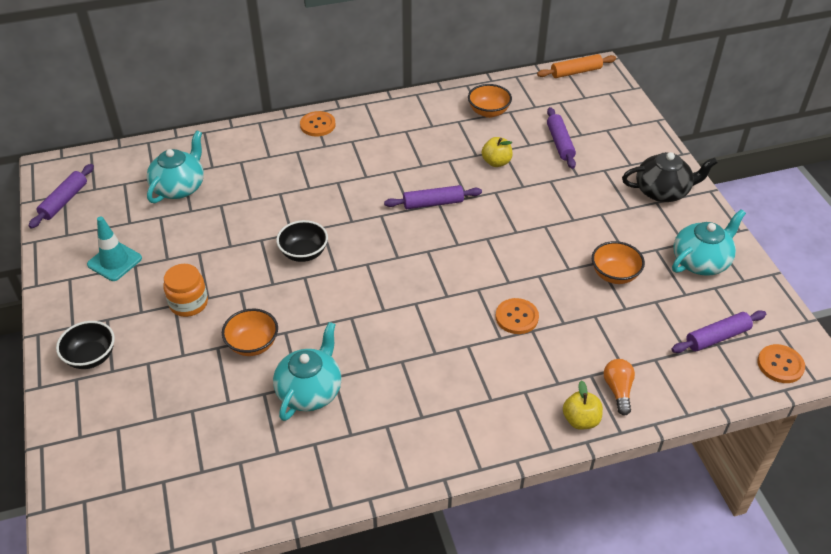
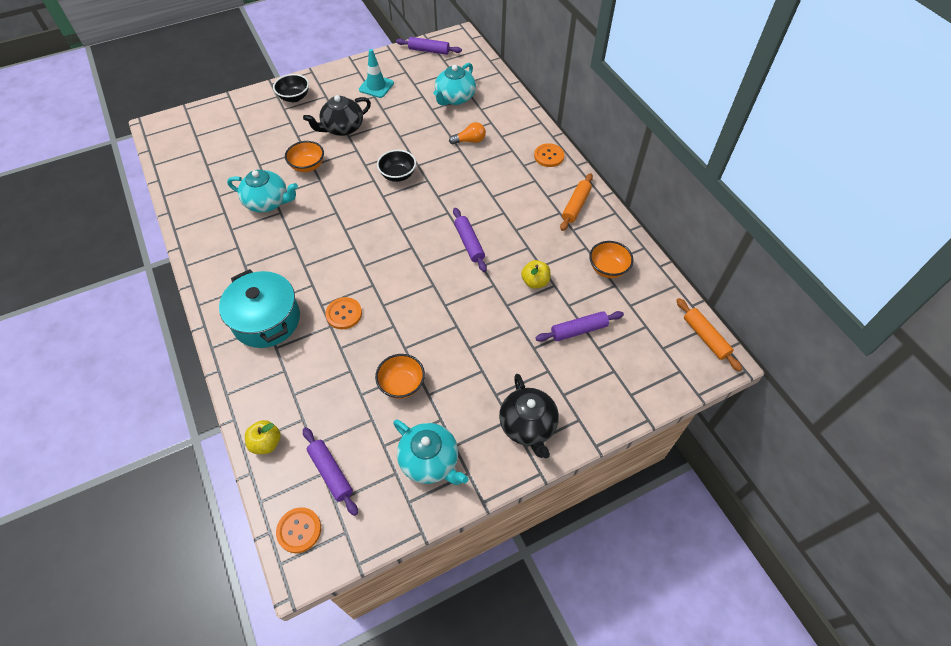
camera: 80 degrees right, 10 degrees up
turquoise teapot [147,131,204,203] -> turquoise teapot turned 105 degrees clockwise [433,63,476,106]
orange jar [163,264,208,317] -> black teapot [303,95,371,136]
yellow apple [563,380,603,430] -> yellow apple moved to [245,420,281,454]
orange light bulb [604,359,635,415] -> orange light bulb moved to [449,122,486,145]
none -> turquoise pot [219,269,300,348]
none -> orange rolling pin [560,173,593,231]

